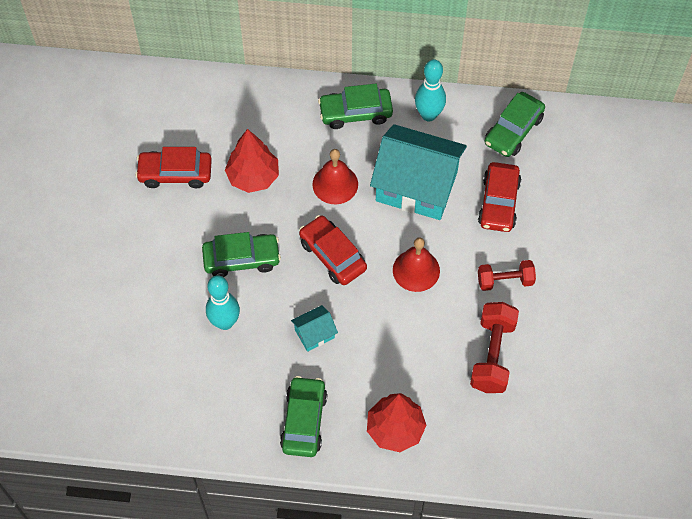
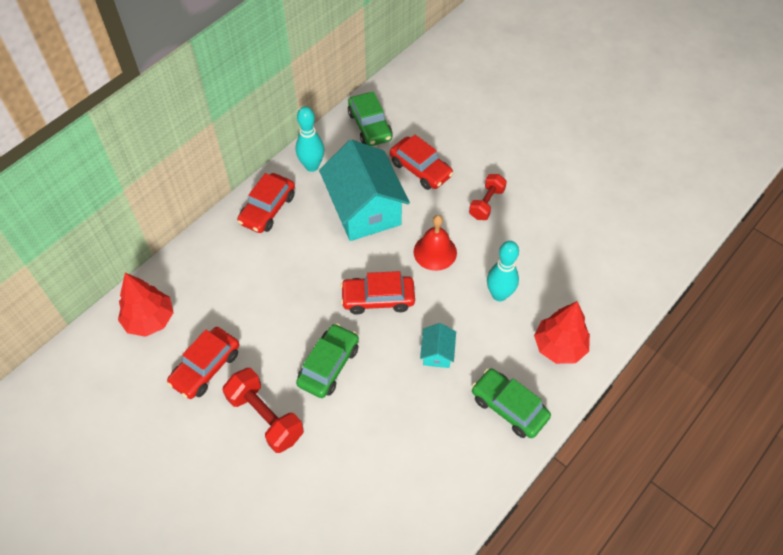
camera: 55 degrees left, 5 degrees down
turquoise bowling pin [206,275,240,330] -> turquoise bowling pin moved to [487,241,519,301]
red tree [225,129,279,193] -> red tree moved to [118,273,174,337]
red bell [312,149,358,204] -> none
green car [318,84,393,129] -> red car [237,173,295,233]
turquoise house [370,124,467,220] -> turquoise house turned 75 degrees counterclockwise [319,140,410,241]
red dumbbell [470,302,519,393] -> red dumbbell moved to [223,368,304,453]

